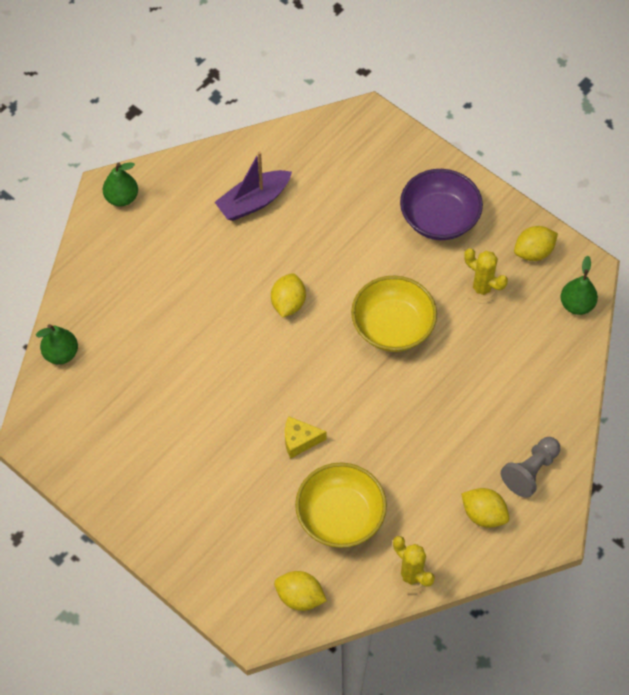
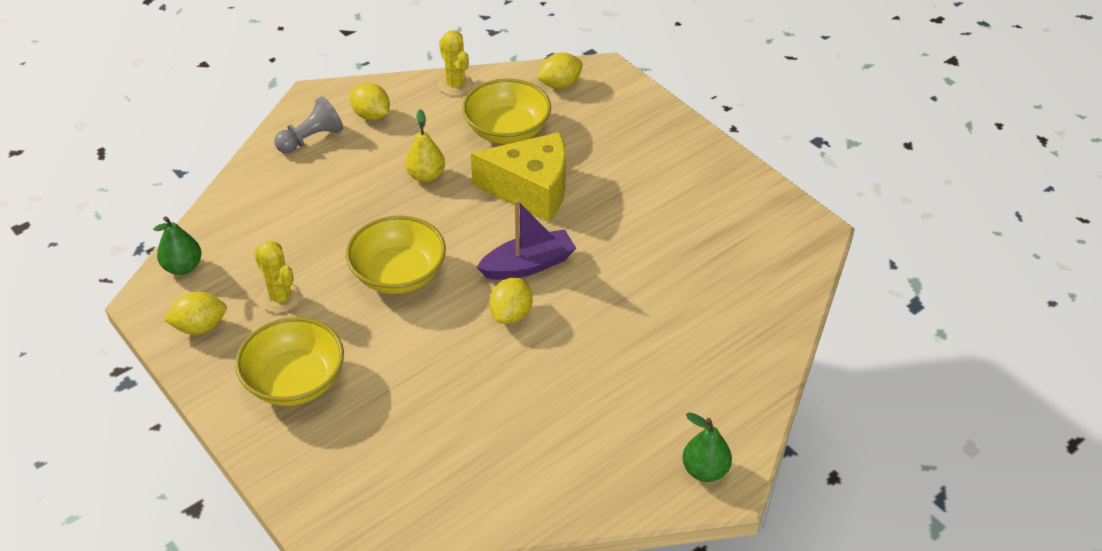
camera: 170 degrees left, 15 degrees down
green pear [36,324,78,365] -> none
purple boat [215,151,292,221] -> purple boat moved to [476,199,576,280]
yellow lemon [274,571,327,611] -> yellow lemon turned 60 degrees counterclockwise [537,52,583,89]
yellow cheese [285,416,327,459] -> yellow cheese [471,132,566,222], size x2.15
purple bowl [400,169,483,240] -> yellow bowl [235,317,344,406]
none -> yellow pear [405,109,445,182]

